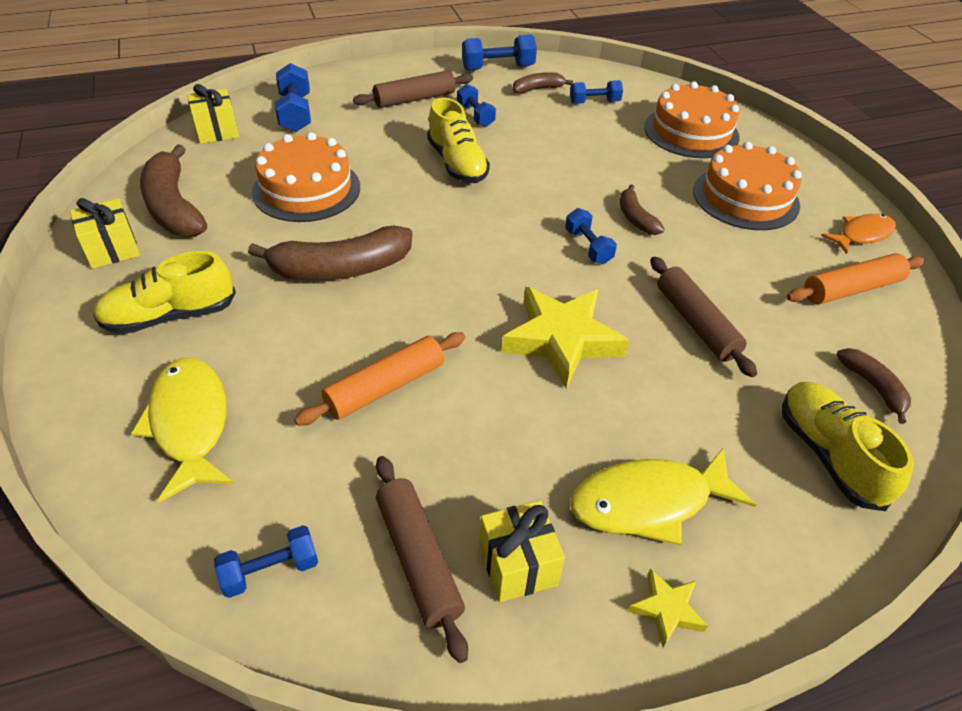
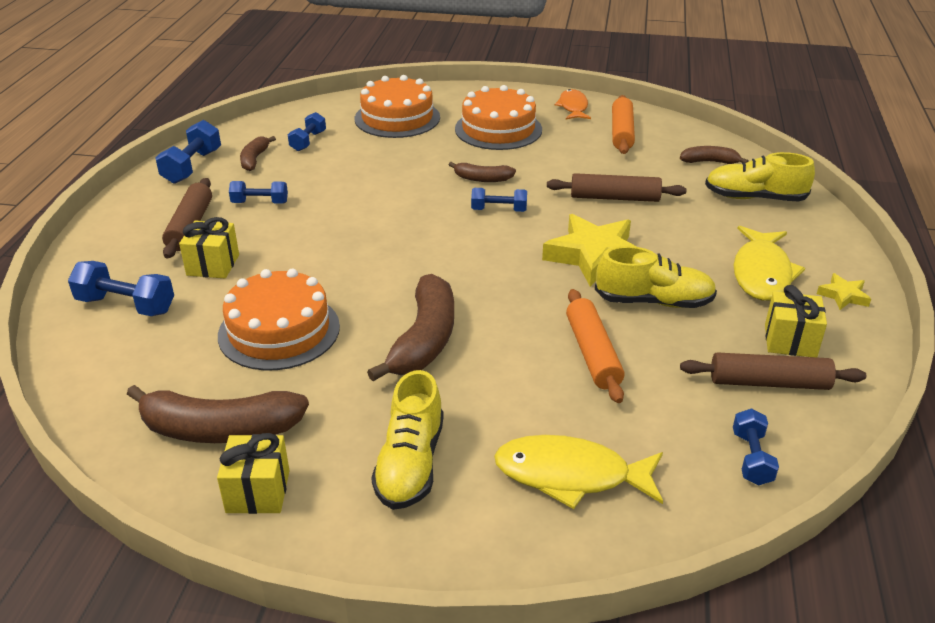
camera: 60 degrees left, 10 degrees down
yellow gift [187,84,239,144] -> yellow gift moved to [179,217,239,278]
yellow shoe [427,97,490,183] -> yellow shoe moved to [595,246,717,308]

